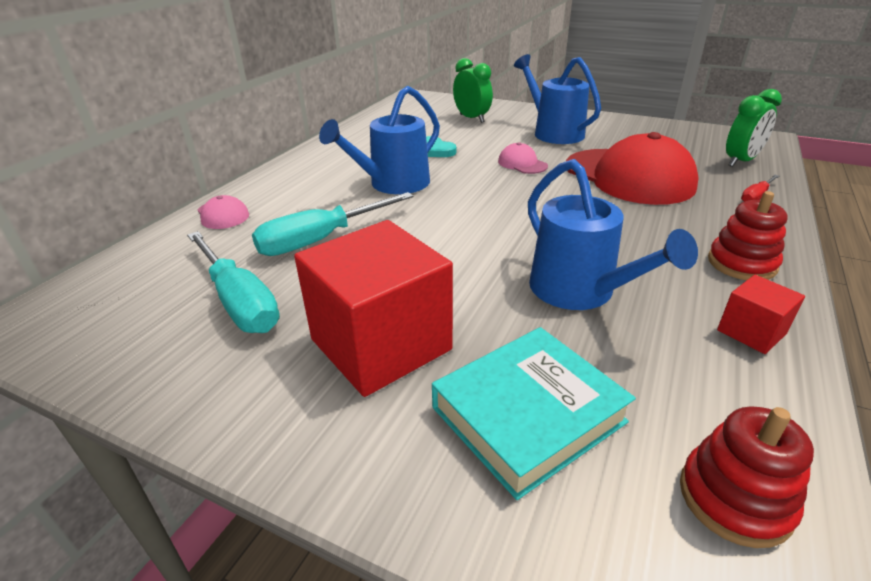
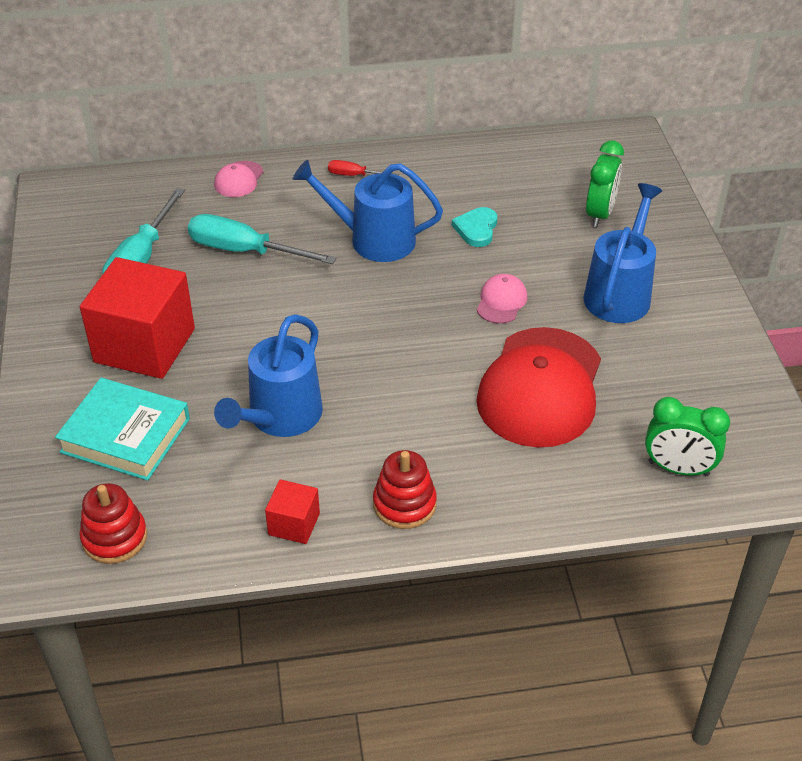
camera: 55 degrees right, 10 degrees up
red screwdriver [741,175,779,202] -> red screwdriver moved to [328,160,399,176]

